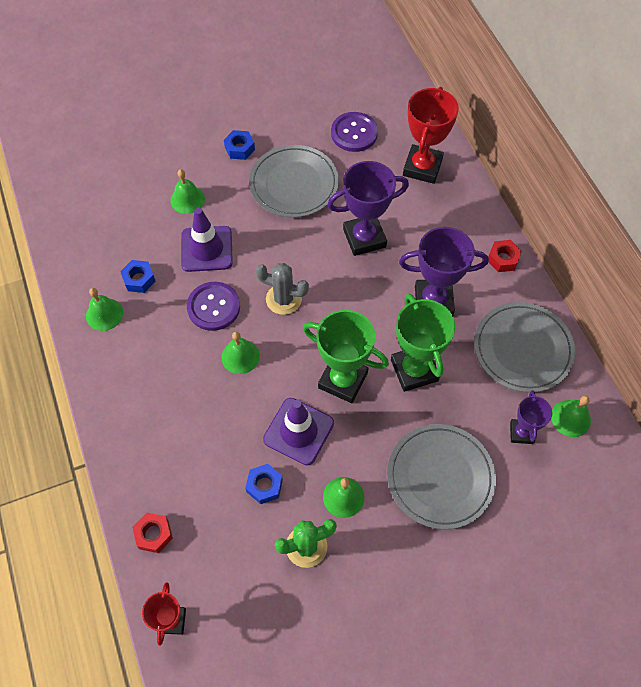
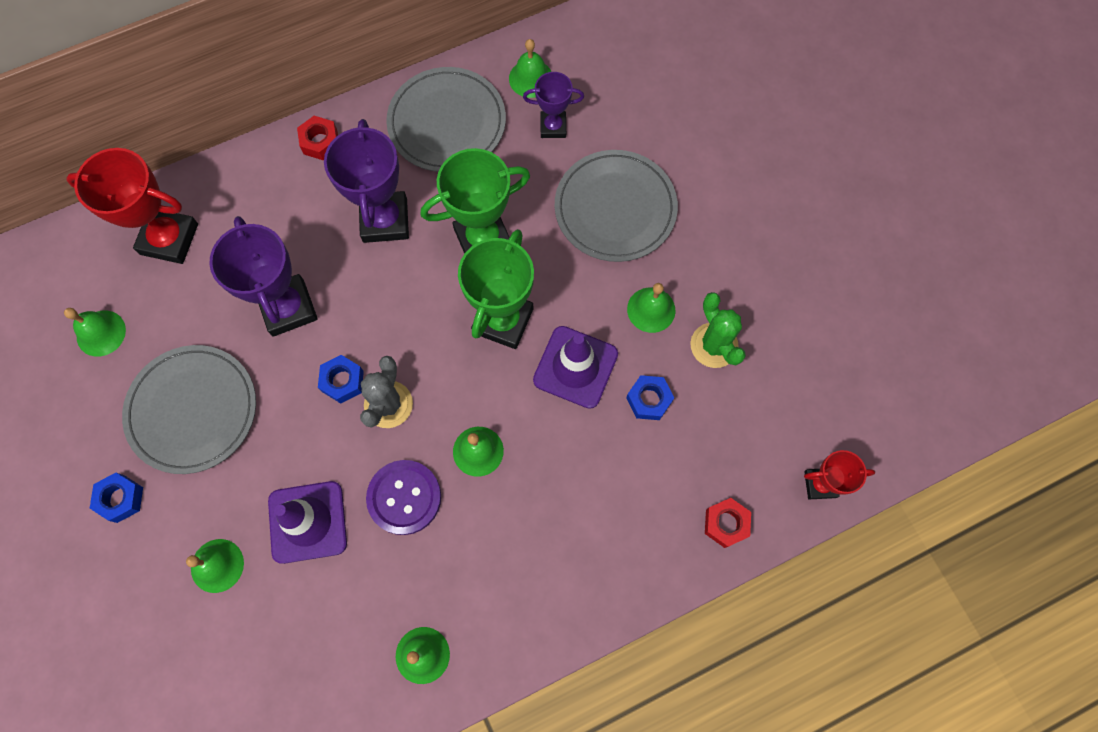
camera: 95 degrees left, 10 degrees up
blue nut [120,260,156,293] -> blue nut moved to [318,355,364,404]
purple button [331,112,378,152] -> green bell [64,308,126,357]

